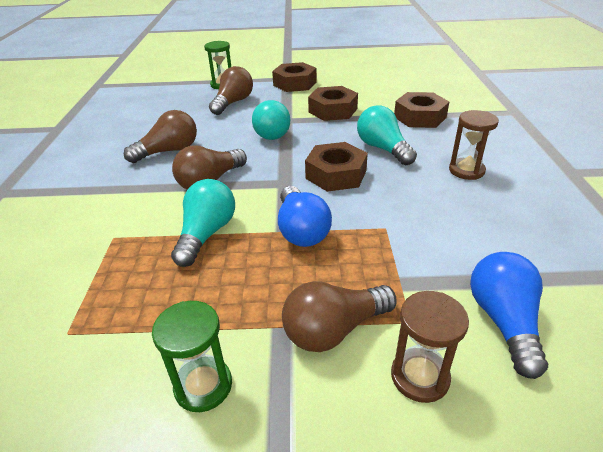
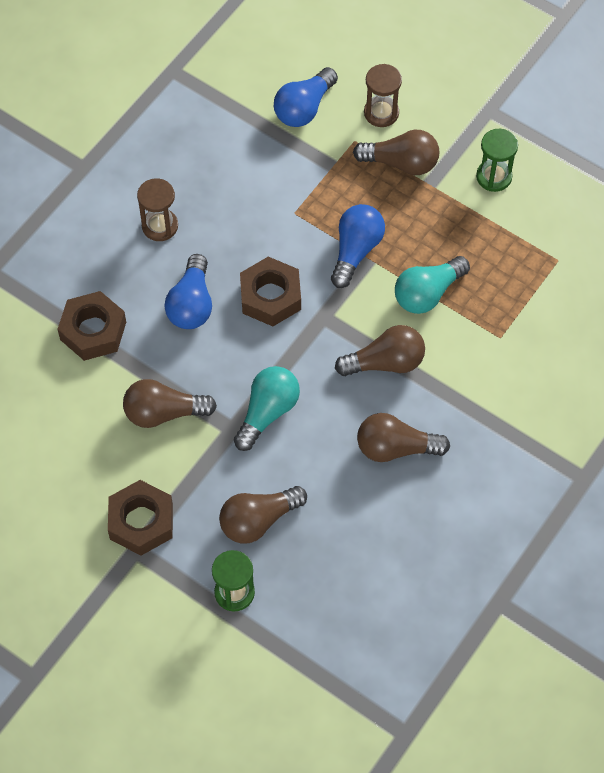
camera: 145 degrees left, 25 degrees up
brown nut [308,86,358,121] -> brown light bulb [123,379,217,428]
turquoise light bulb [357,105,417,165] -> blue light bulb [164,254,212,329]

